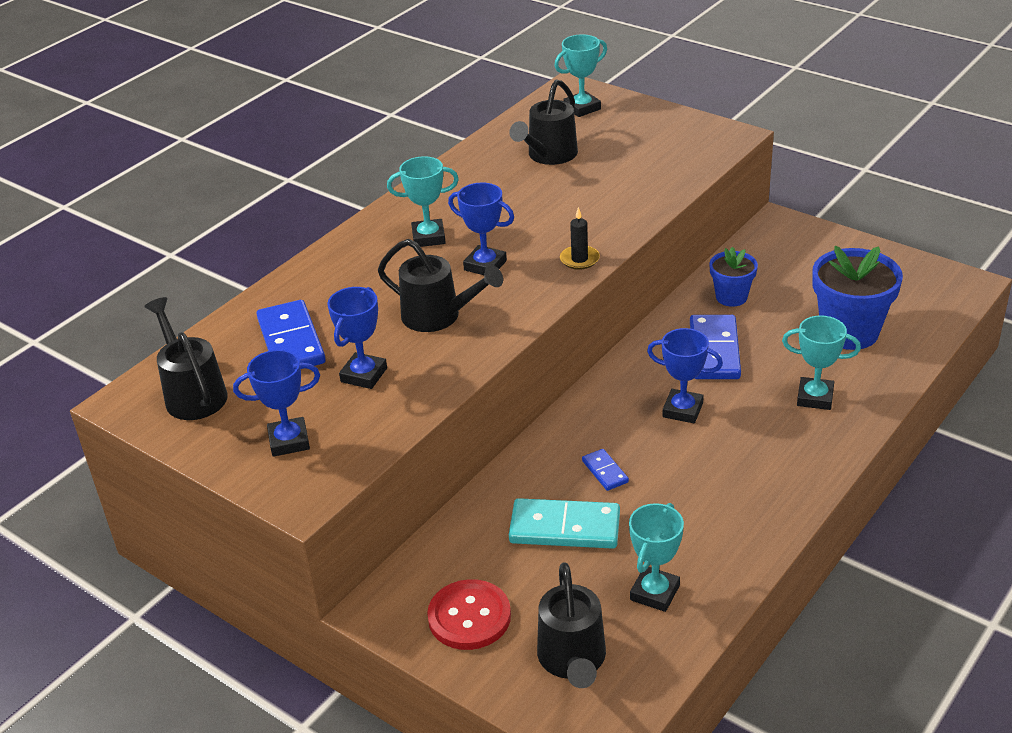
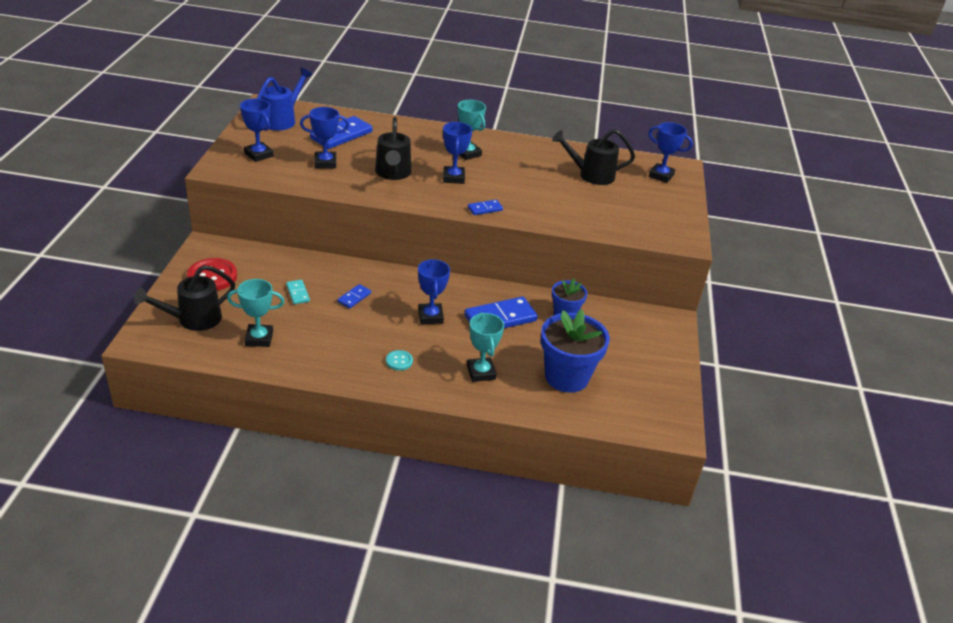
camera: 55 degrees right, 0 degrees up
black watering can [144,297,228,420] -> blue watering can [257,68,312,131]
turquoise domino [509,498,620,549] -> turquoise domino [286,280,310,304], size x0.50
turquoise trophy [554,34,607,117] -> blue trophy [648,122,693,183]
black candle [560,207,600,270] -> blue domino [468,200,503,215]
none -> turquoise button [386,350,413,371]

